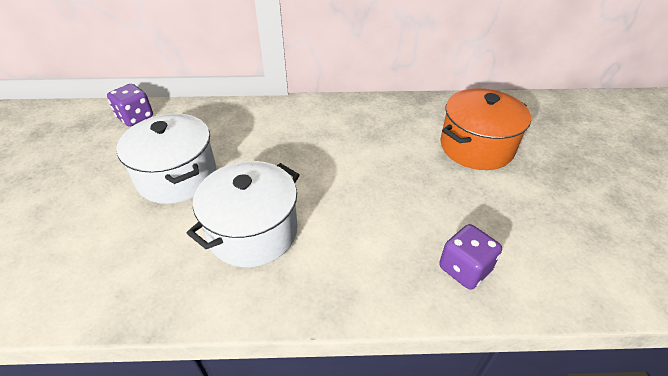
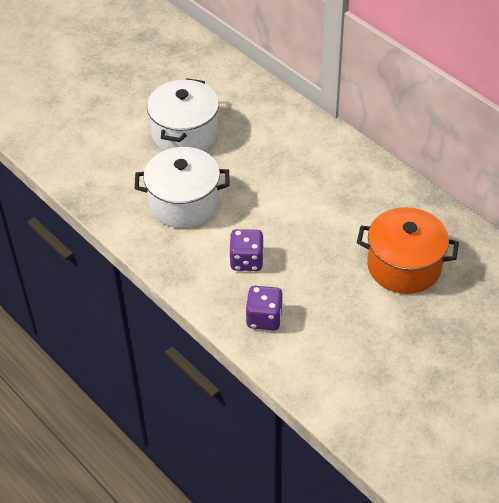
camera: 50 degrees right, 5 degrees up
purple dice [107,84,153,127] -> purple dice moved to [229,229,264,271]

